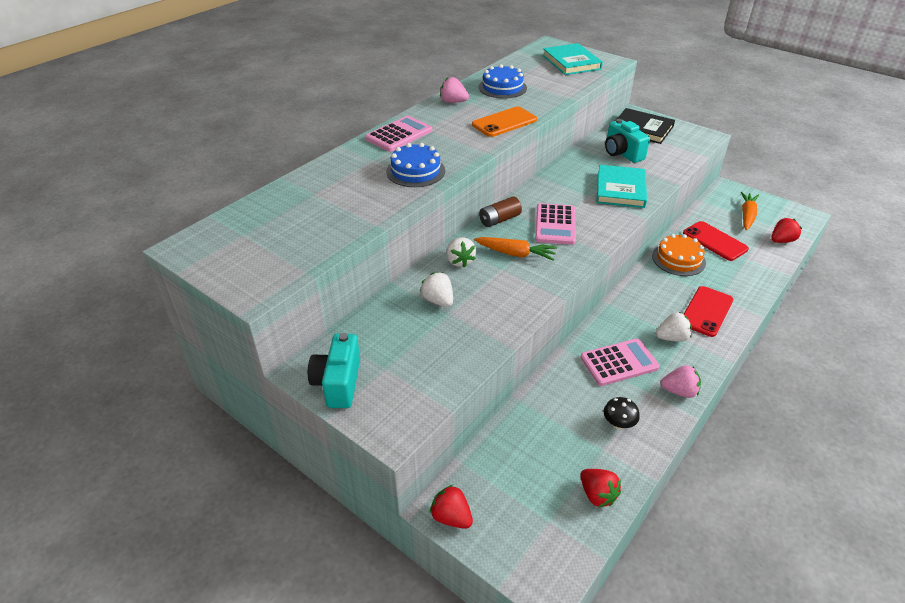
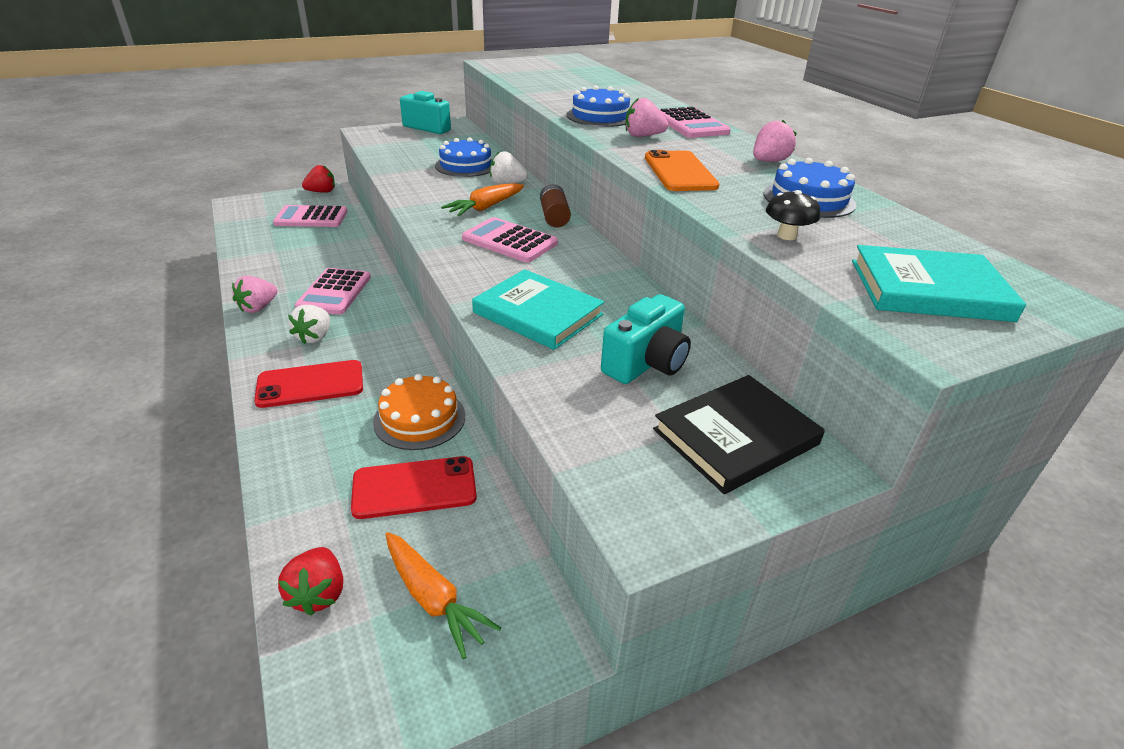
camera: 115 degrees right, 5 degrees down
white strawberry [420,272,453,307] -> blue cake [435,138,492,177]
red strawberry [580,469,621,507] -> none
black mushroom [603,397,640,429] -> black mushroom moved to [766,190,820,240]
turquoise camera [605,119,650,163] -> turquoise camera turned 135 degrees clockwise [601,294,691,384]
red phone [683,286,733,337] -> red phone turned 75 degrees counterclockwise [254,360,363,408]
none -> pink calculator [273,205,348,227]
none -> pink strawberry [626,98,668,137]

